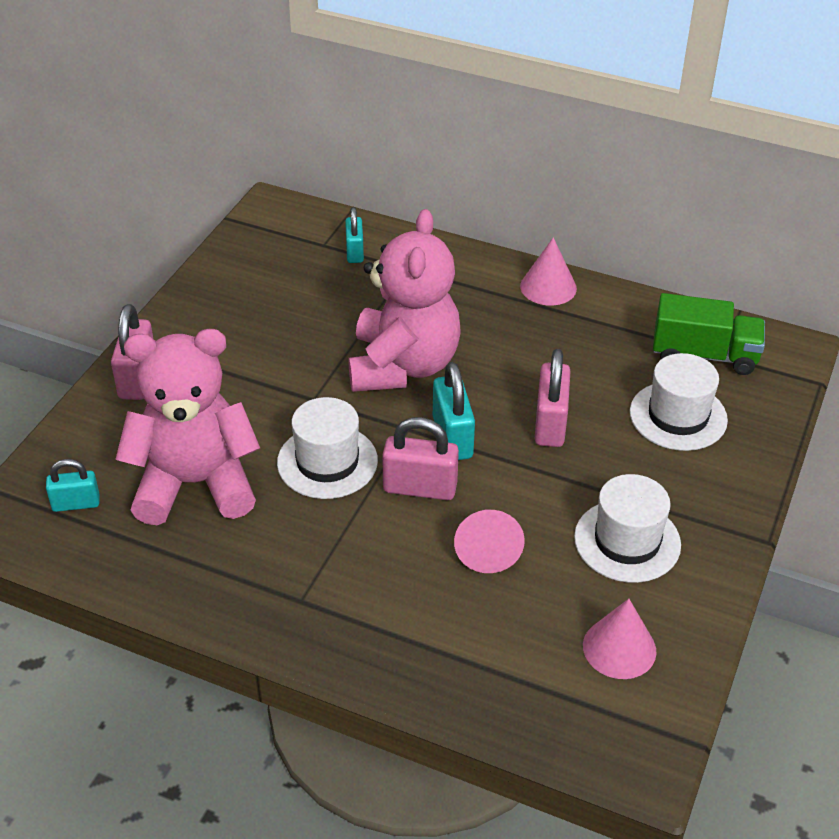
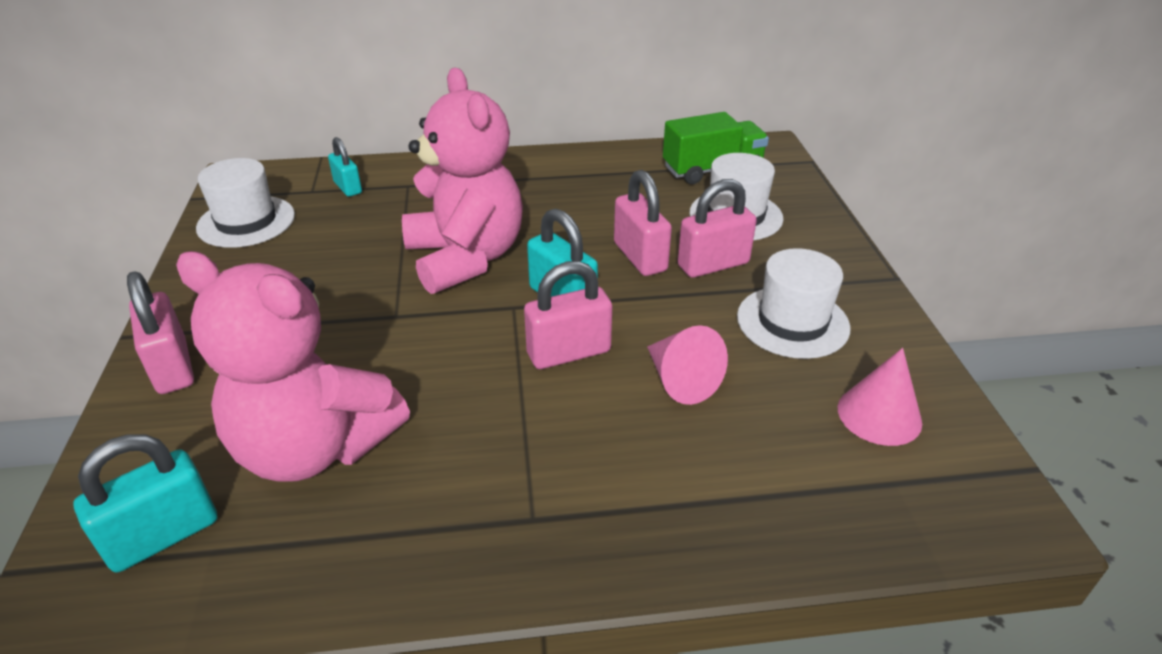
camera: 30 degrees left, 5 degrees down
turquoise padlock [46,459,100,512] -> turquoise padlock [73,434,217,572], size x1.55
pink teddy bear [115,329,260,525] -> pink teddy bear turned 120 degrees counterclockwise [176,251,410,482]
white hat [277,397,378,499] -> white hat moved to [196,158,295,248]
pink cone [520,237,577,306] -> none
none -> pink padlock [678,179,757,278]

